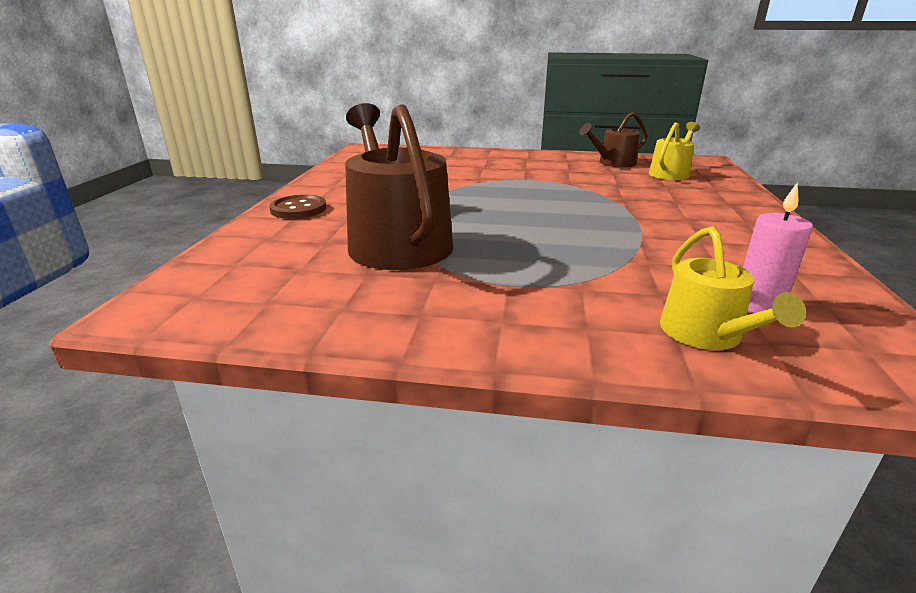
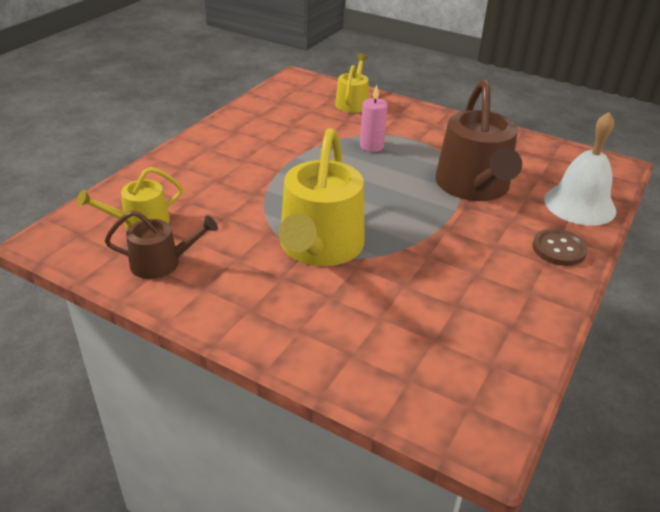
camera: 160 degrees left, 10 degrees up
pink candle [743,182,813,313] -> pink candle moved to [360,85,388,152]
none -> yellow watering can [279,128,365,266]
none -> white bell [544,112,616,226]

